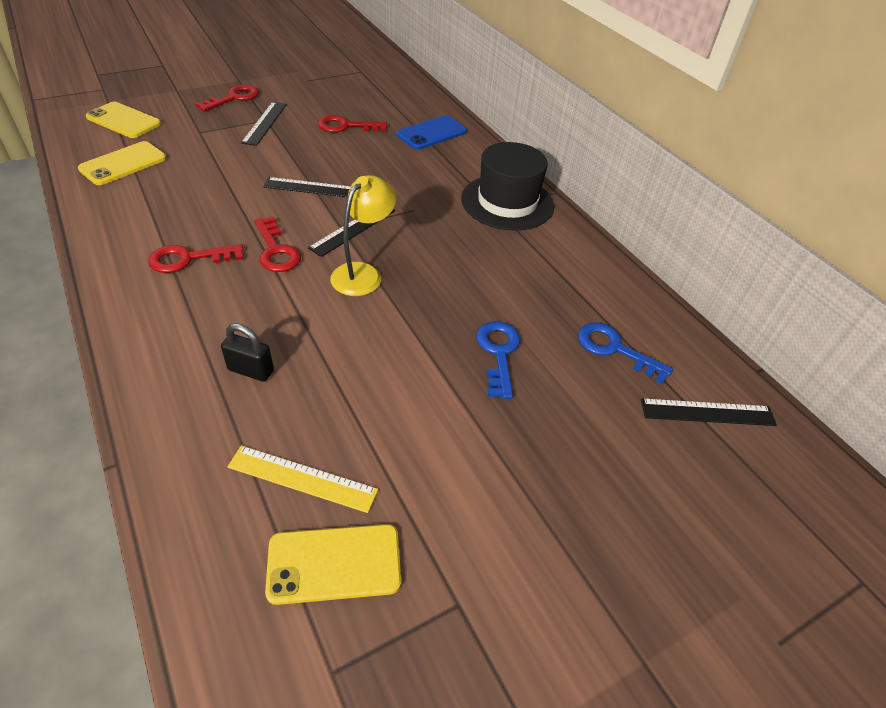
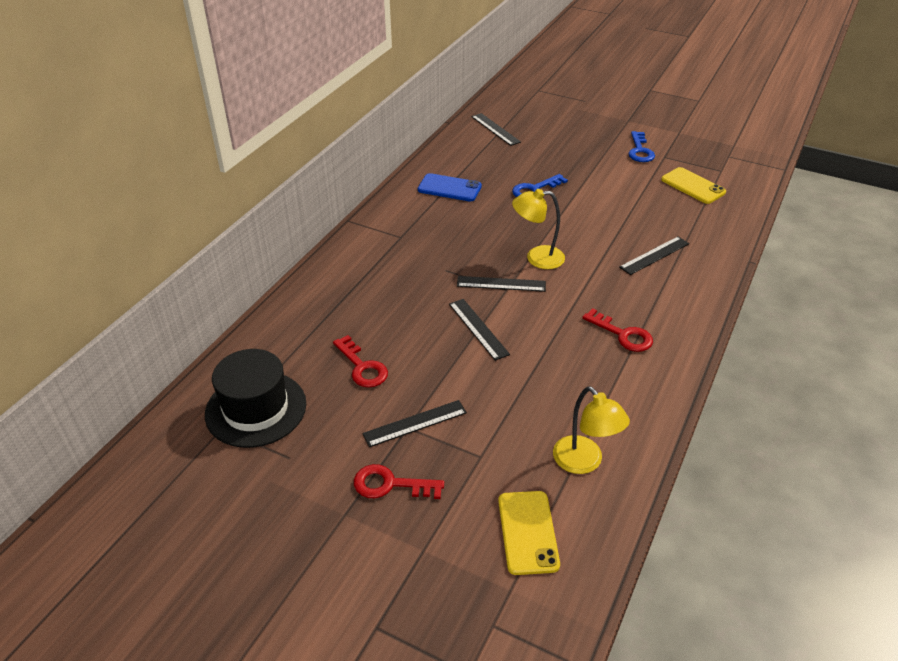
camera: 120 degrees left, 5 degrees down
yellow phone [78,141,167,185] -> yellow lamp [553,386,630,474]
black padlock [221,323,274,382] -> black ruler [619,237,689,275]
yellow ruler [227,445,378,513] -> none
red key [255,216,301,272] -> none
blue phone [397,115,467,150] -> blue phone moved to [418,173,482,201]
black hat [461,142,554,231] -> black hat moved to [205,349,306,448]
blue key [578,322,673,384] -> blue key moved to [628,131,655,162]

